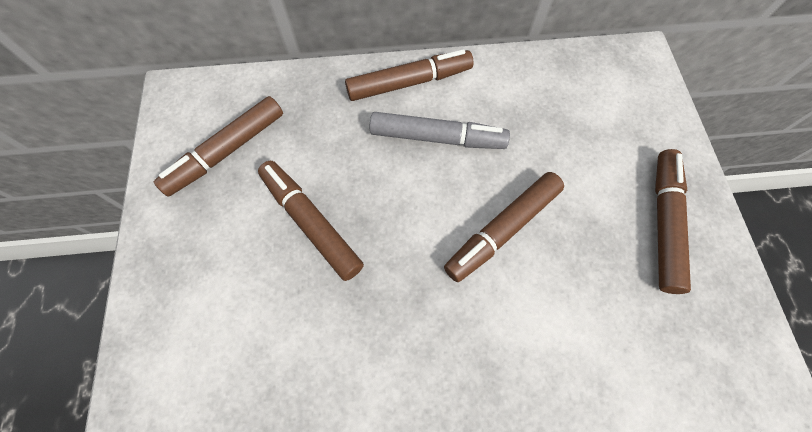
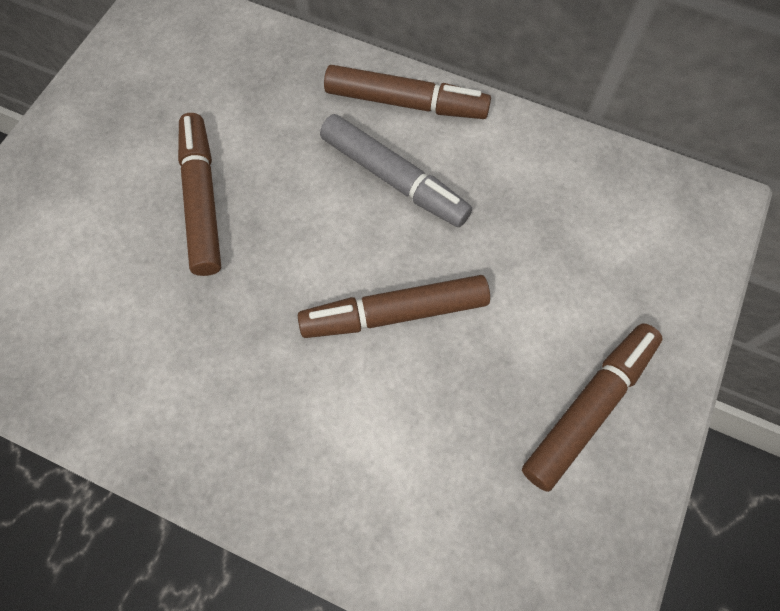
camera: 30 degrees right, 0 degrees up
brown marker [154,96,283,197] -> none

